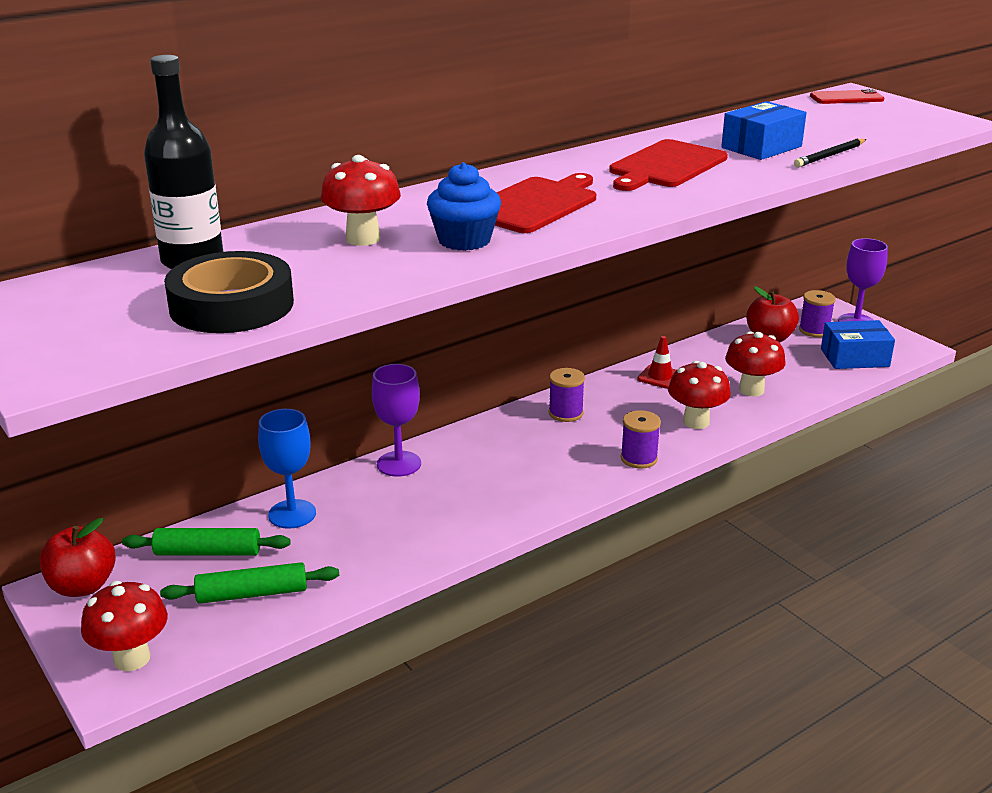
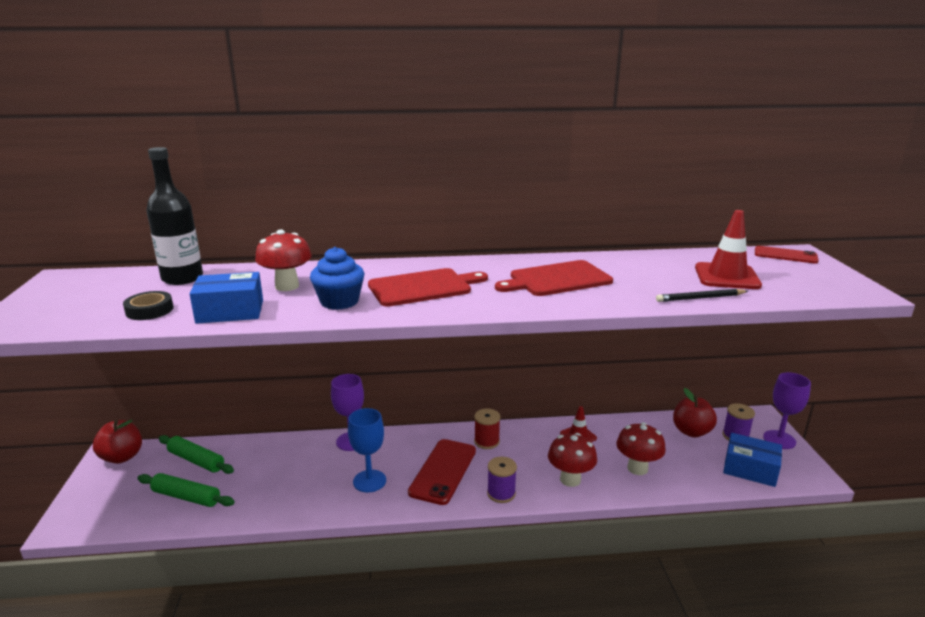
camera: 30 degrees right, 5 degrees down
red mushroom [81,581,168,671] -> none
black tape [164,251,294,333] -> black tape [123,291,173,320], size x0.55
blue goblet [258,409,316,529] -> blue goblet moved to [348,408,386,492]
purple spool [549,368,585,422] -> red spool [474,409,500,449]
blue box [721,101,806,160] -> blue box moved to [189,272,263,324]
none -> red phone [408,439,476,505]
none -> red traffic cone [695,210,762,289]

